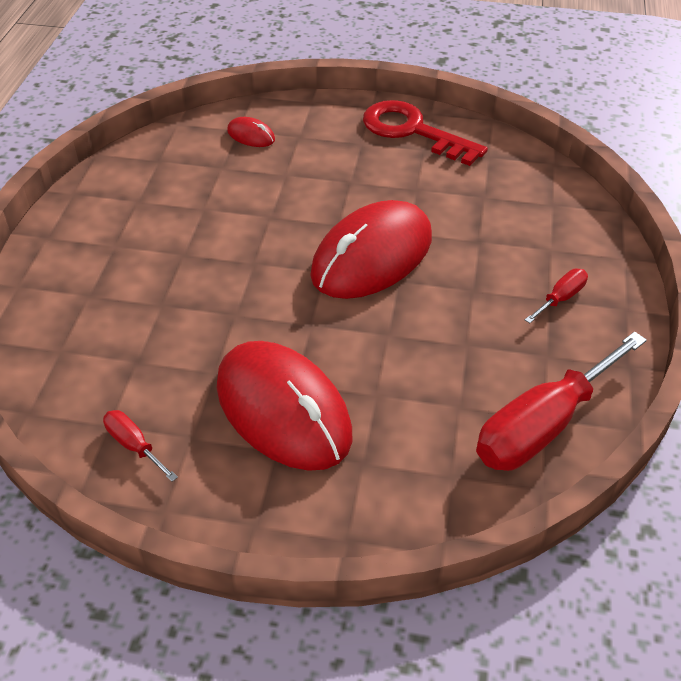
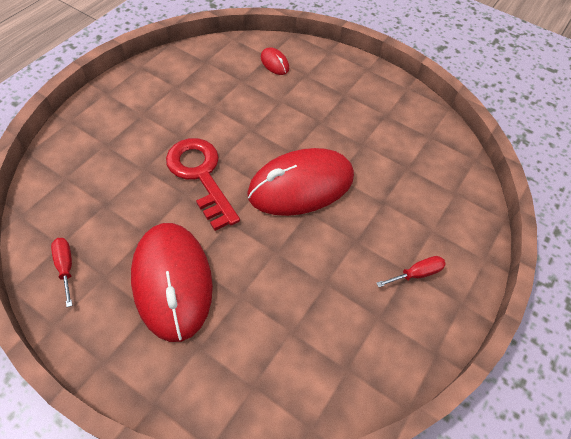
camera: 20 degrees right, 10 degrees up
red key [363,100,488,166] -> red key moved to [166,138,240,231]
red screwdriver [476,332,647,471] -> none

